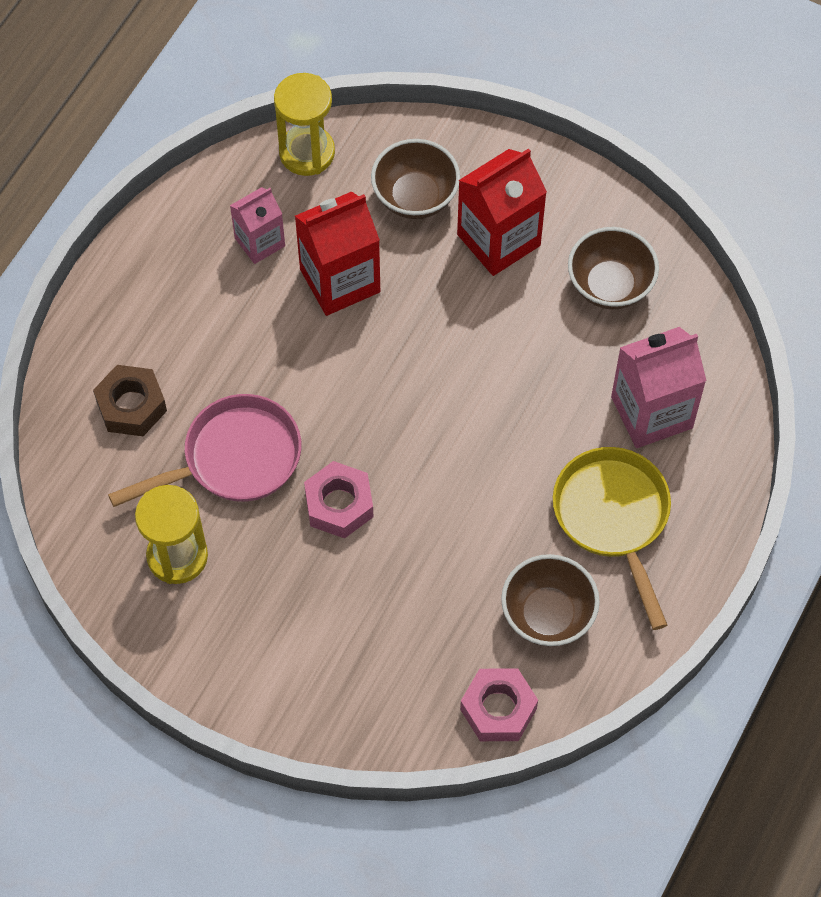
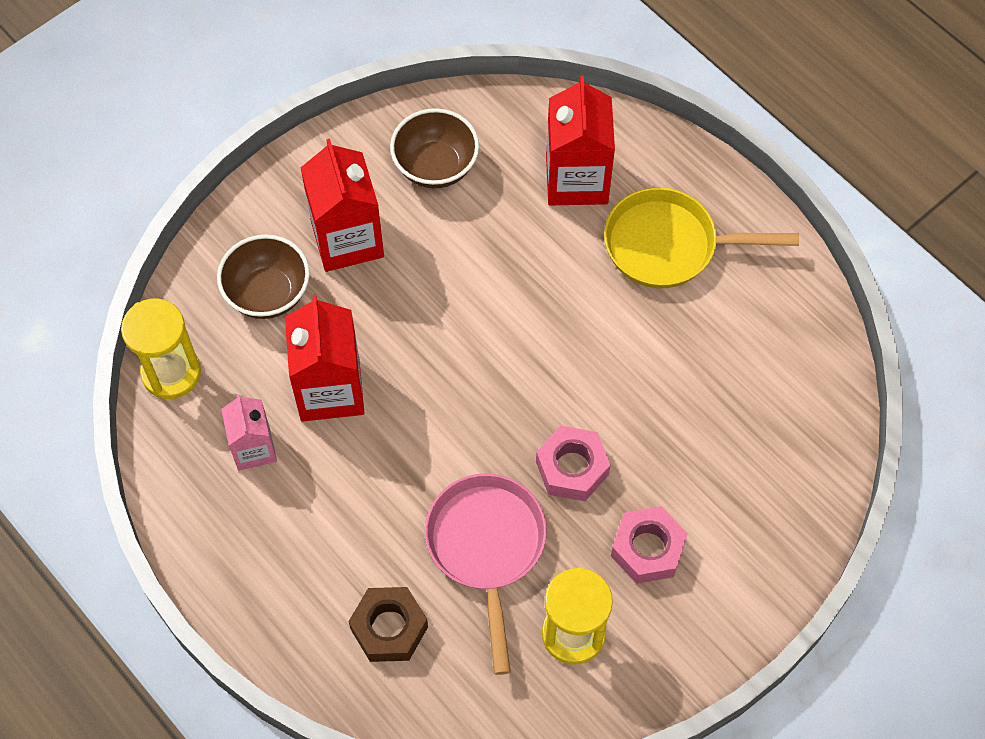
camera: 70 degrees left, 0 degrees up
pink nut [460,668,538,741] -> pink nut moved to [611,506,688,584]
brown bowl [501,554,600,647] -> none
pink carton [611,327,706,448] -> red carton [546,76,615,205]

